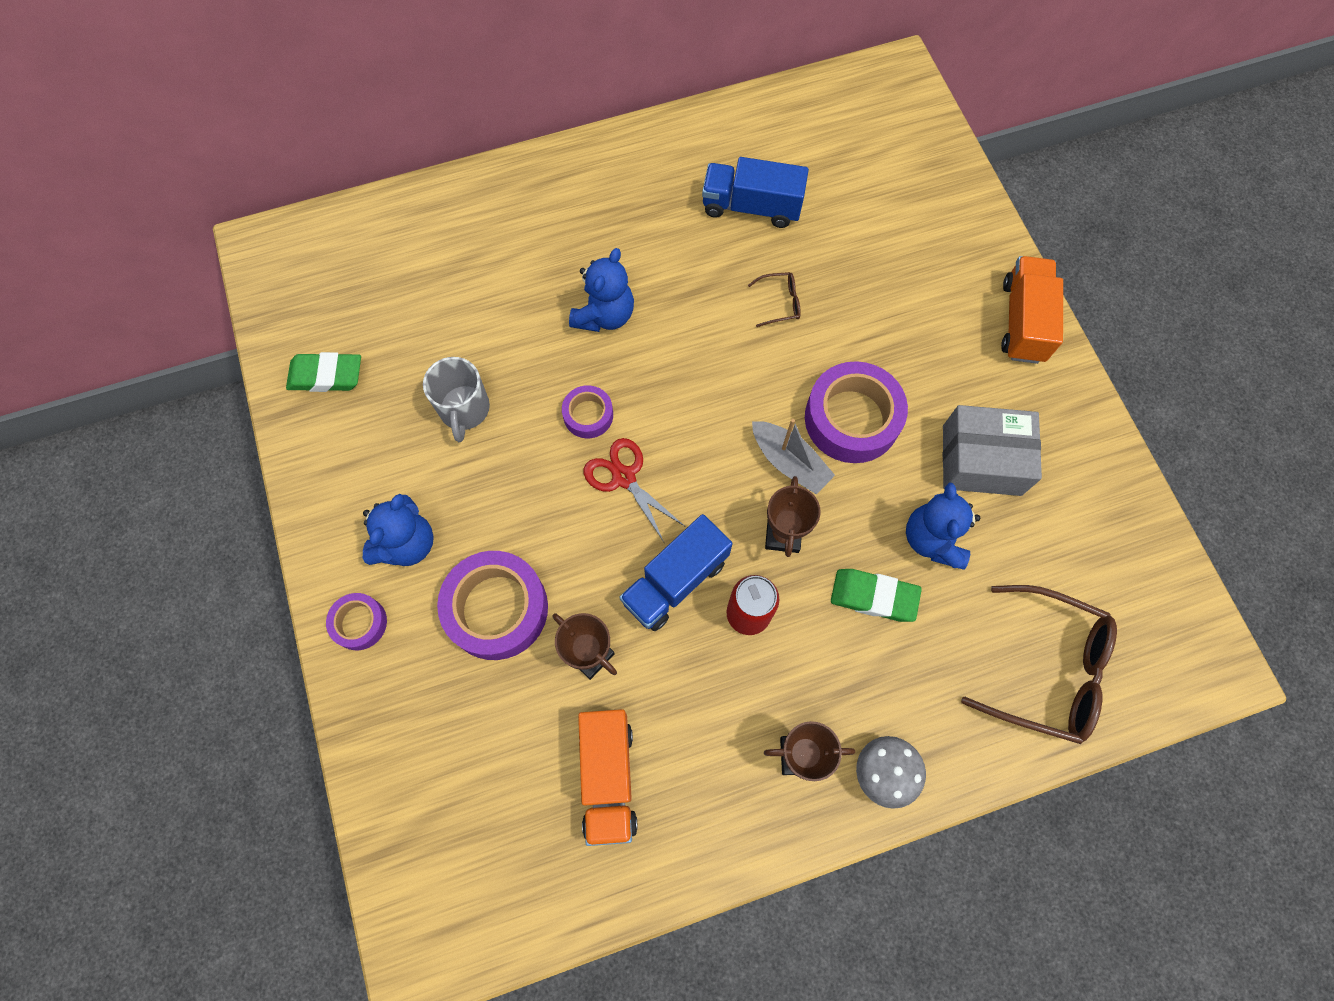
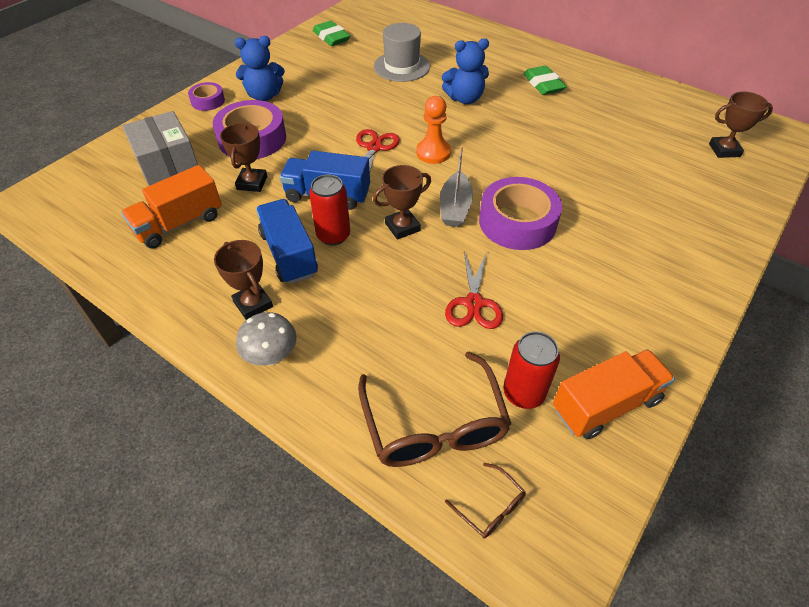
camera: 55 degrees right, 20 degrees down
grey mug [423,357,490,442] -> none
purple tape [562,385,613,439] -> none
blue truck [702,157,809,228] -> blue truck moved to [256,199,318,284]
brown glasses [748,272,801,327] -> brown glasses moved to [445,463,526,538]
green eraser [831,569,922,622] -> green eraser moved to [523,66,567,95]
blue teddy bear [906,483,980,570] -> red scissors [445,251,503,329]
grey box [943,405,1042,496] -> grey box moved to [122,111,198,186]
orange truck [1001,256,1063,364] -> orange truck moved to [553,349,675,439]
none -> grey hat [374,23,430,82]
none -> orange pawn [416,96,451,164]
none -> red can [503,331,560,409]
none -> brown trophy [709,91,773,158]

